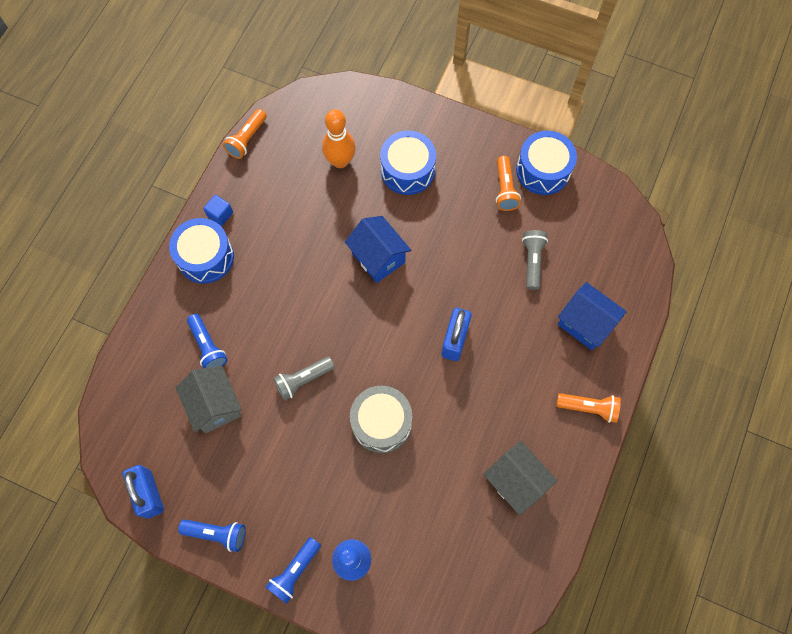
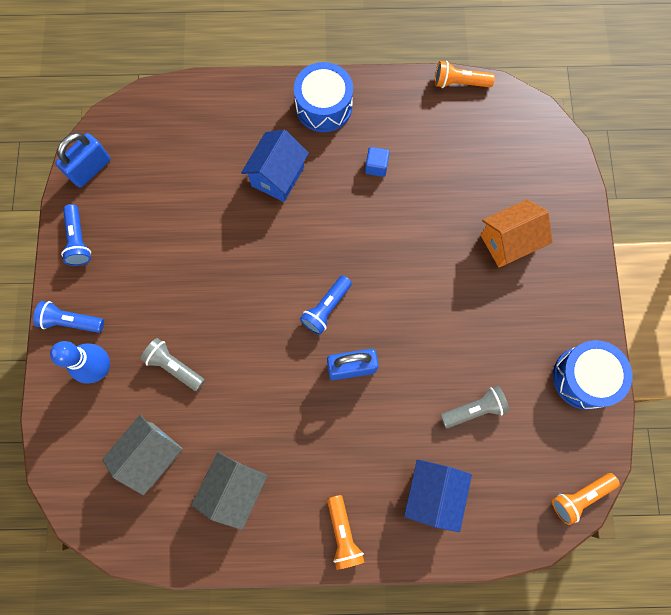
camera: 65 degrees right, 5 degrees up
grey house [176,366,242,433] -> grey house moved to [102,415,183,495]
blue flashlight [187,314,227,368] -> blue flashlight moved to [300,275,352,335]
blue cube [203,195,233,226] -> blue cube moved to [365,147,390,177]
grey flashlight [273,357,335,400] -> grey flashlight moved to [141,338,205,391]
orange bowling pin [322,109,356,168] -> none
blue house [345,216,411,283] -> blue house moved to [241,130,309,202]
grey drum [350,386,412,453] -> none
blue drum [380,131,436,195] -> orange house [480,199,553,267]
orange flashlight [496,156,521,211] -> orange flashlight moved to [552,473,620,525]

